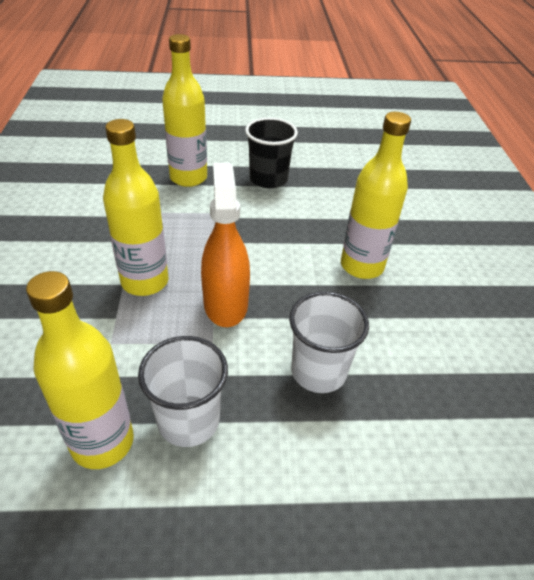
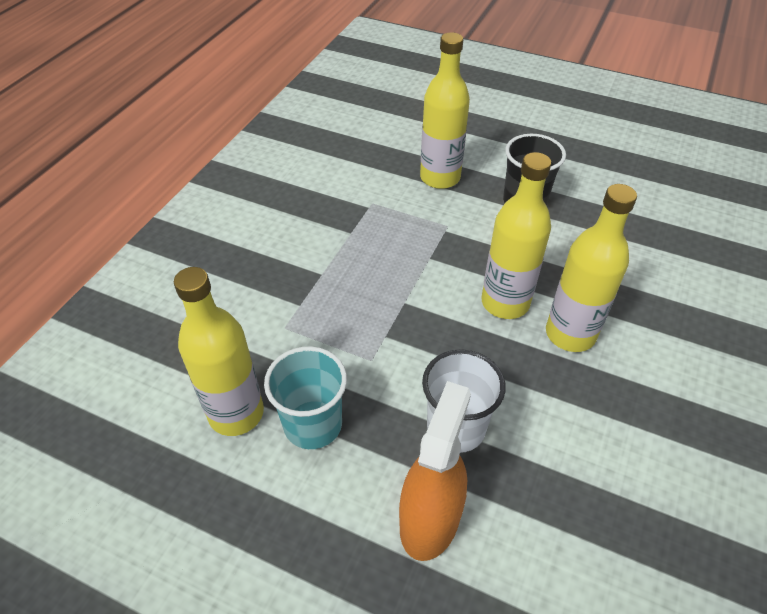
camera: 30 degrees right, 5 degrees up
yellow bottle [103,119,169,296] -> yellow bottle moved to [482,152,551,319]
white cup [138,336,228,447] -> turquoise cup [264,346,347,449]
orange spray bottle [201,163,250,327] -> orange spray bottle moved to [399,381,471,561]

